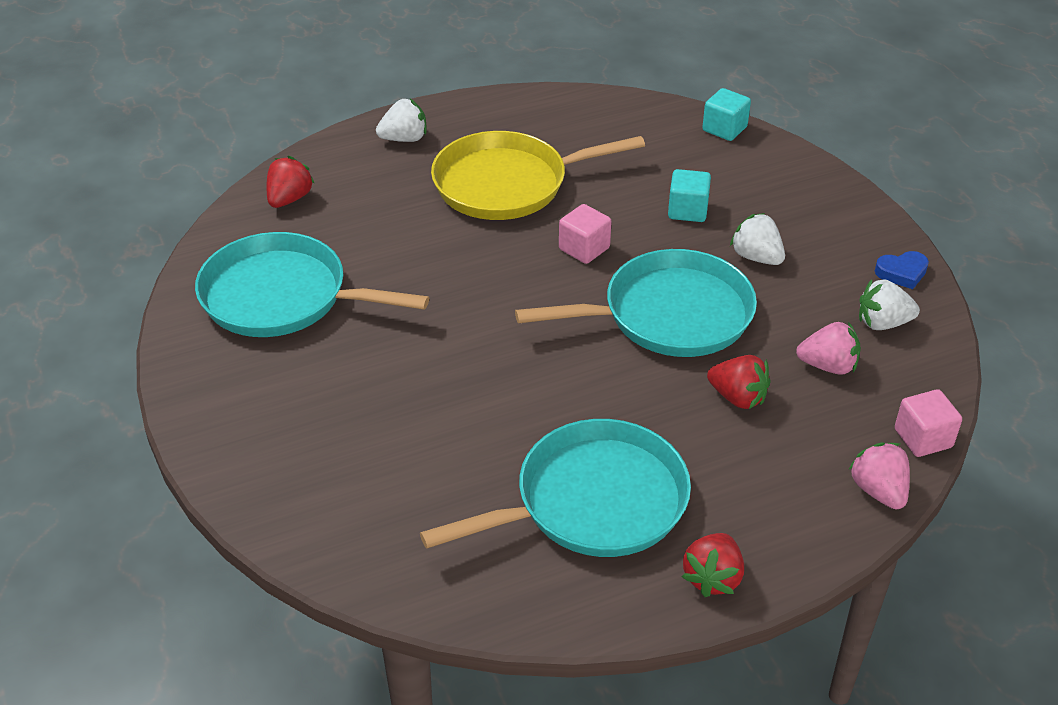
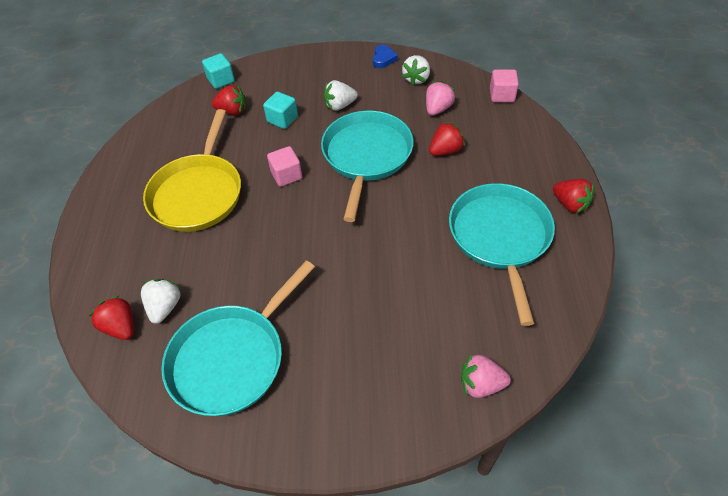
camera: 65 degrees left, 10 degrees up
white strawberry [376,98,427,142] -> white strawberry moved to [141,279,181,324]
pink strawberry [848,442,910,509] -> pink strawberry moved to [461,353,511,398]
none -> red strawberry [211,85,246,115]

